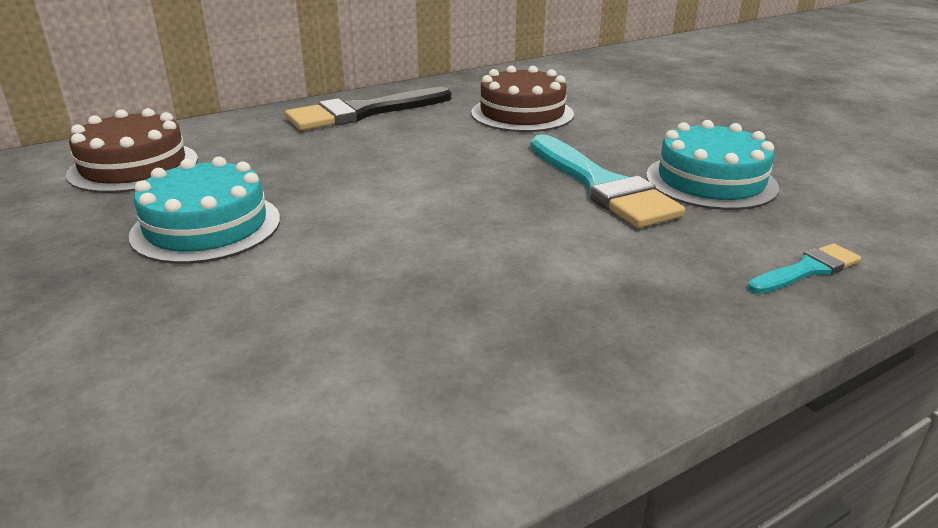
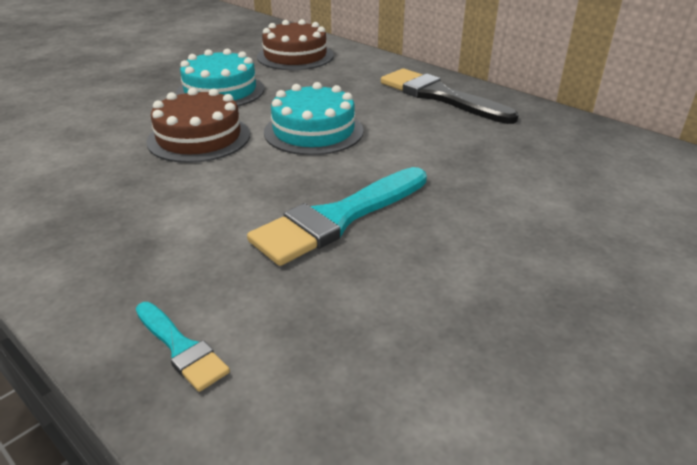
camera: 75 degrees right, 5 degrees up
brown cake [471,66,574,132] -> brown cake moved to [146,88,250,163]
turquoise cake [646,120,779,210] -> turquoise cake moved to [264,82,363,155]

